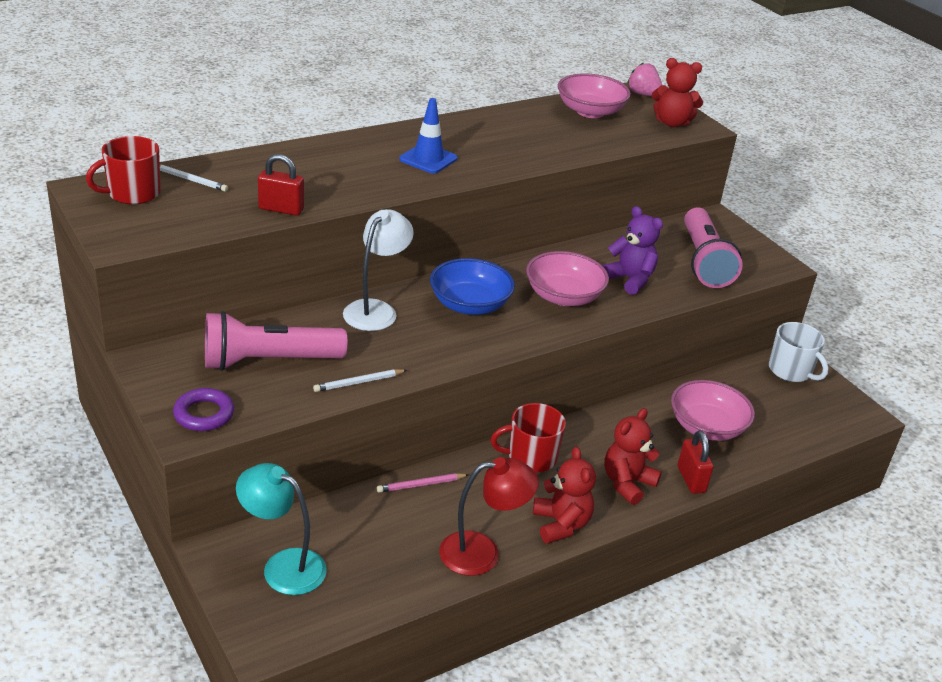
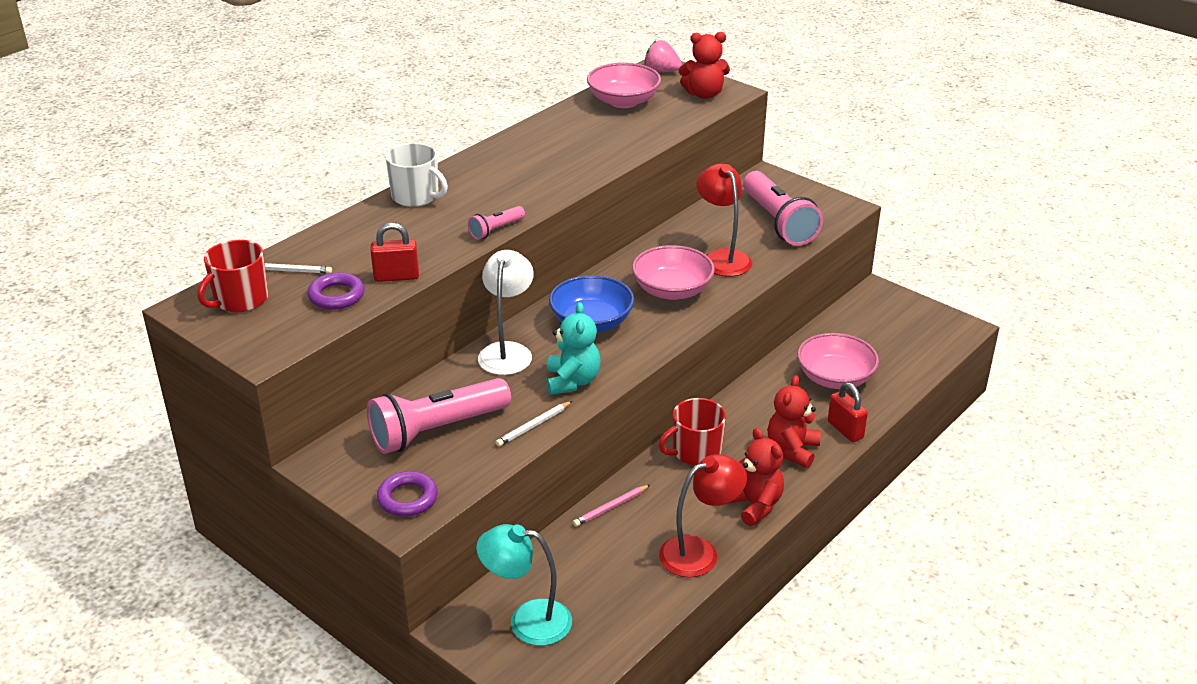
camera: 15 degrees left, 0 degrees up
blue traffic cone [399,98,457,173] -> none
purple teddy bear [602,206,663,295] -> red lamp [696,164,752,276]
white mug [769,322,828,382] -> white mug moved to [385,143,448,207]
none -> purple ring [307,272,364,310]
none -> pink flashlight [468,206,525,240]
none -> turquoise teddy bear [547,302,601,395]

